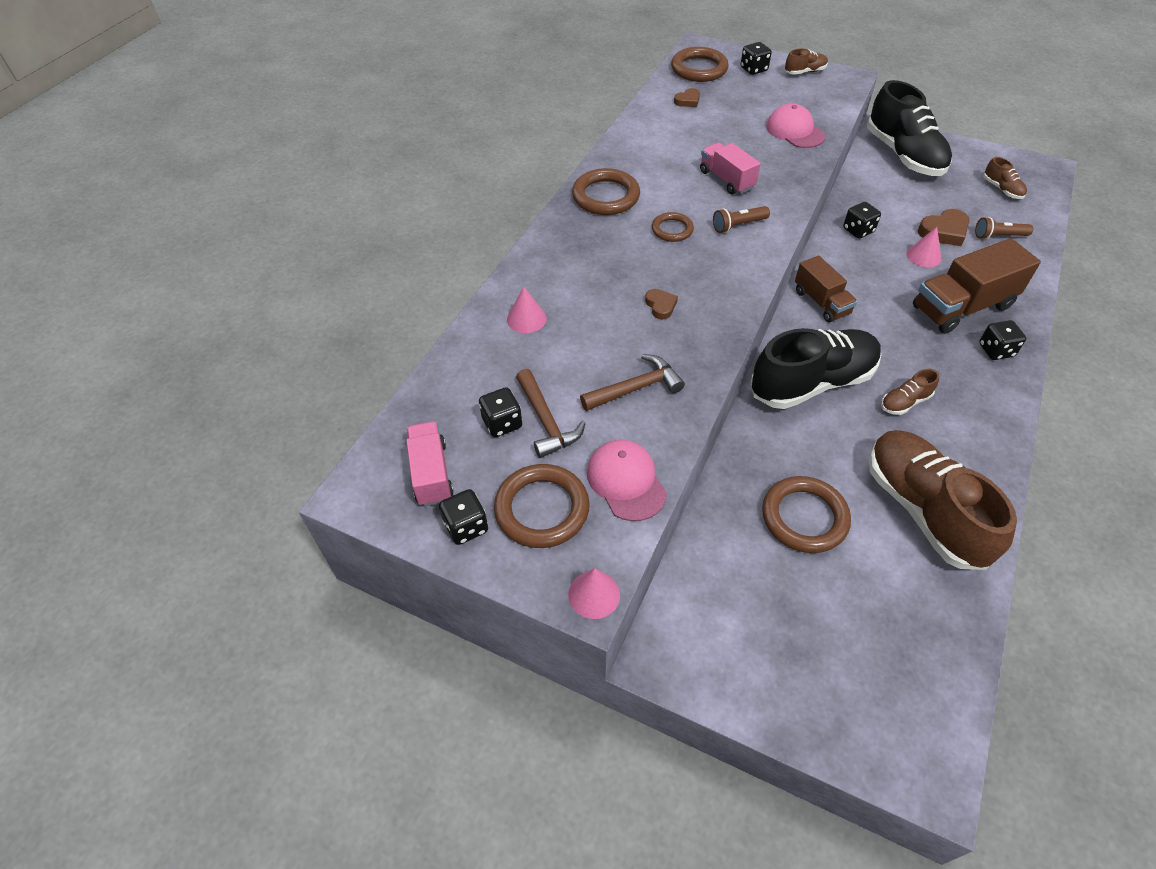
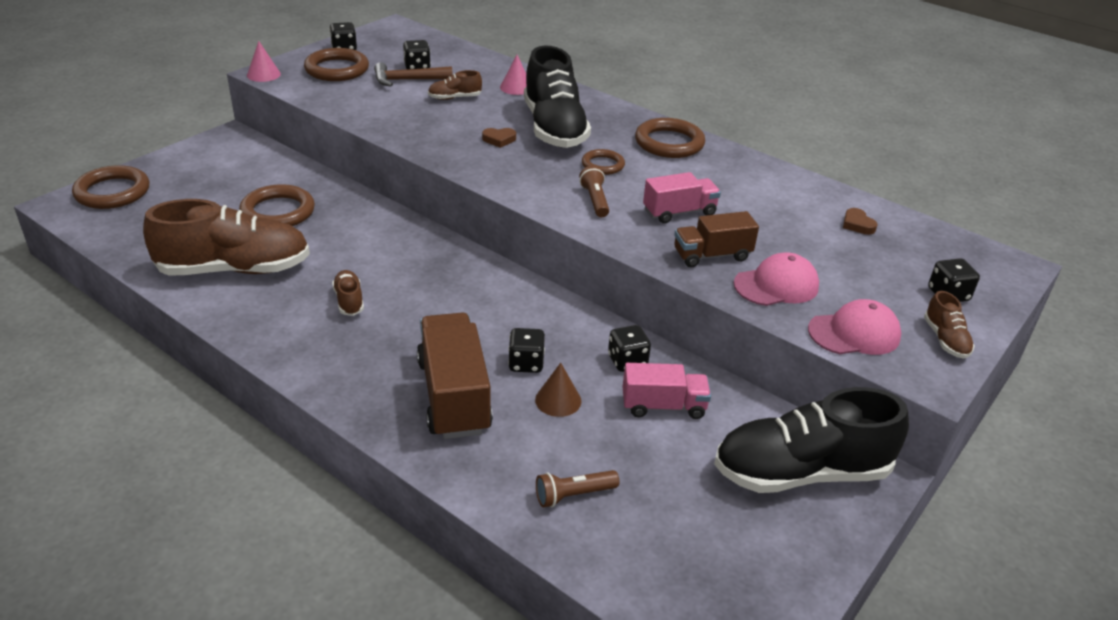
camera: 100 degrees right, 15 degrees down
pink truck [406,421,454,506] -> pink truck moved to [623,363,711,419]
brown hammer [580,354,685,411] -> none
pink cap [587,440,667,521] -> pink cap moved to [808,299,901,355]
brown ring [671,47,729,82] -> brown ring moved to [72,165,149,209]
black shoe [751,328,881,409] -> black shoe moved to [524,46,591,148]
brown truck [795,256,857,323] -> brown truck moved to [674,211,759,267]
pink cone [907,227,941,268] -> brown cone [535,363,581,417]
brown heart [918,209,970,246] -> none
brown flashlight [975,217,1033,239] -> brown flashlight turned 120 degrees counterclockwise [536,470,619,507]
black dice [979,320,1026,360] -> black dice moved to [508,328,545,373]
brown shoe [983,157,1027,199] -> brown shoe moved to [428,70,482,100]

